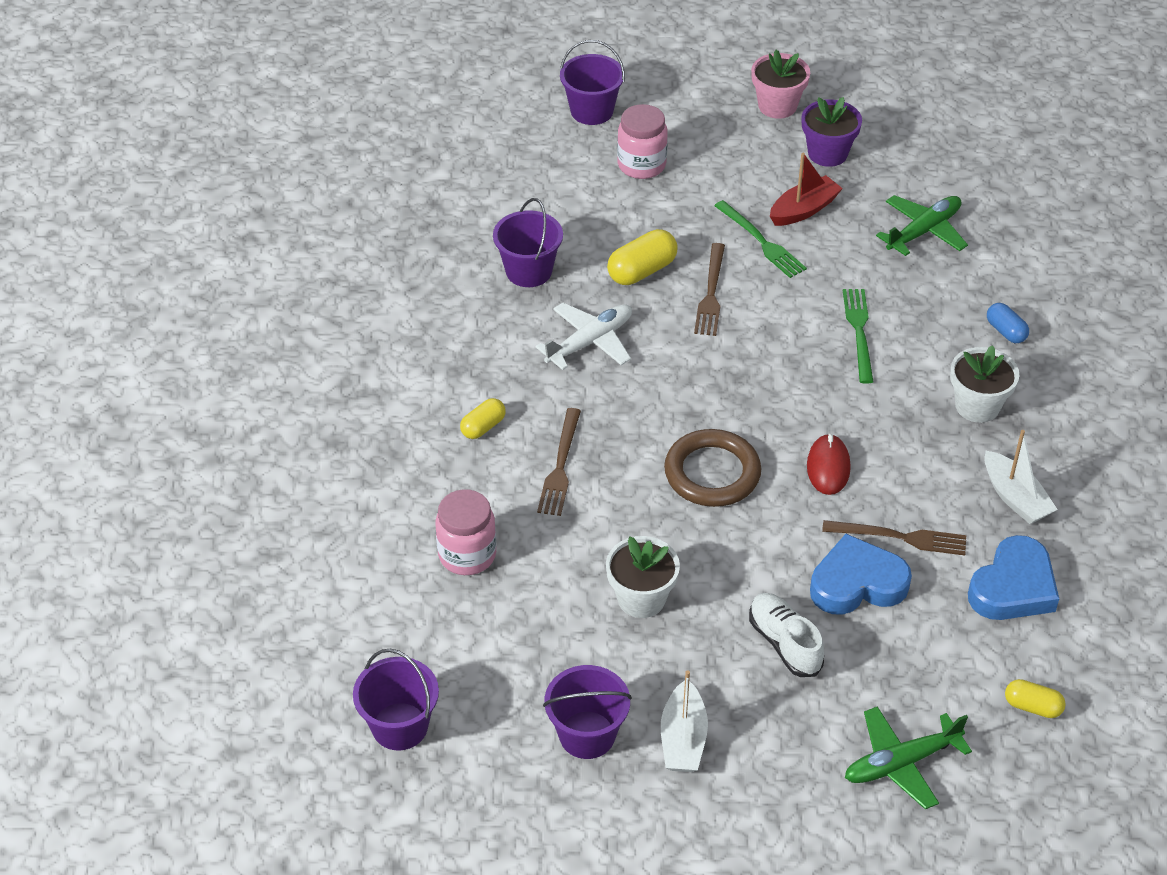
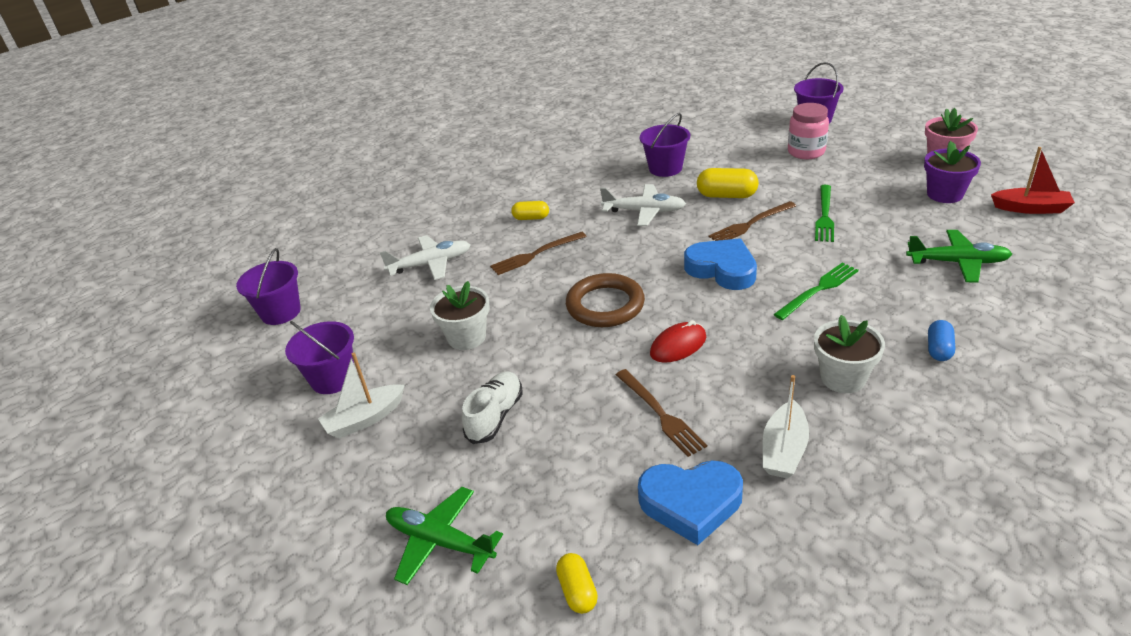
camera: 55 degrees right, 10 degrees down
pink jar [435,489,496,575] -> white plane [380,235,470,280]
red boat [770,153,843,226] -> red boat moved to [991,147,1075,214]
blue heart [810,534,912,614] -> blue heart moved to [684,238,757,290]

